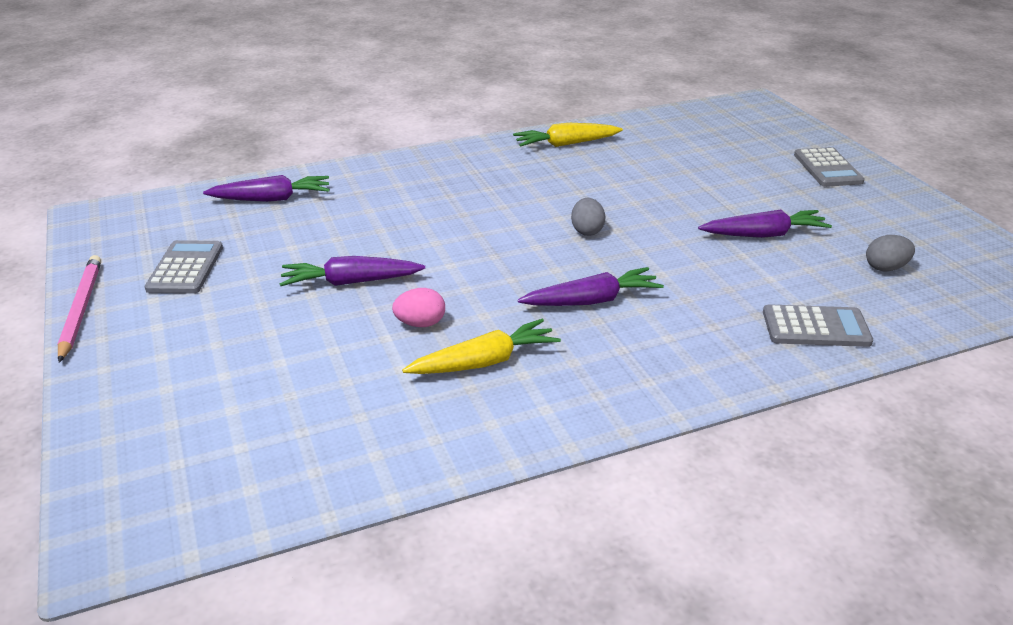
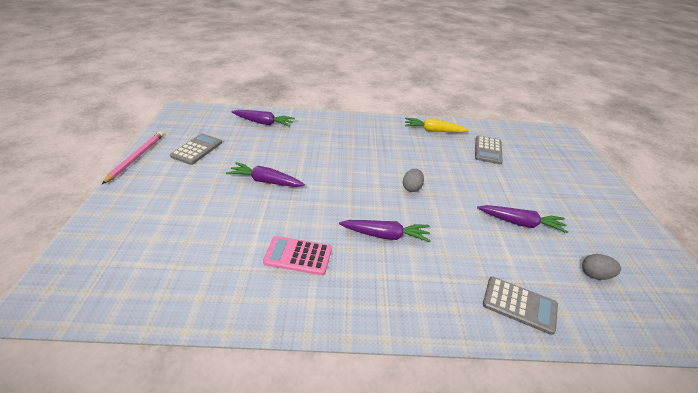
camera: 20 degrees right, 5 degrees up
pink egg [392,288,445,327] -> none
yellow carrot [402,319,561,374] -> pink calculator [263,236,332,275]
grey calculator [794,147,864,187] -> grey calculator moved to [475,136,503,164]

